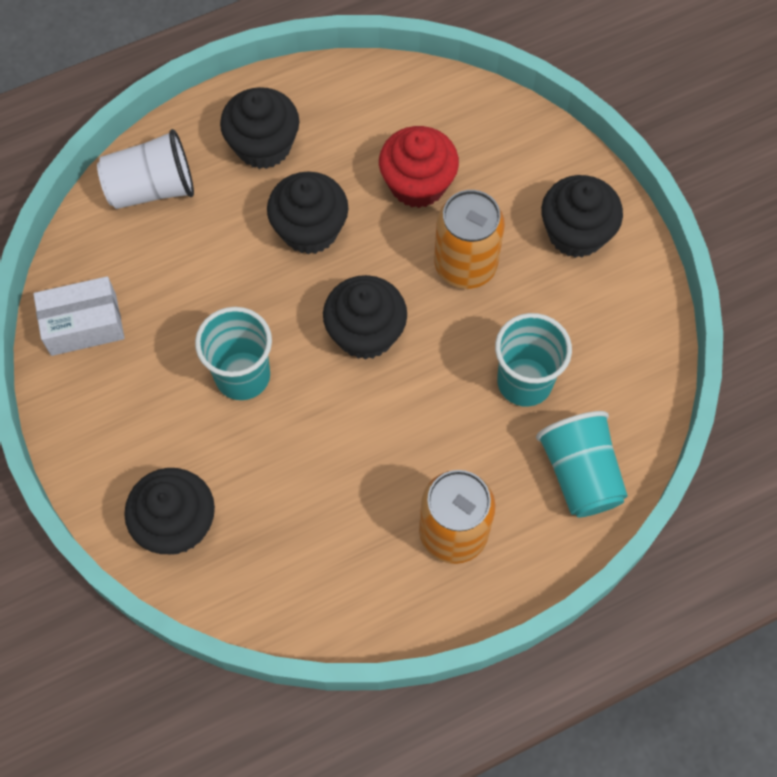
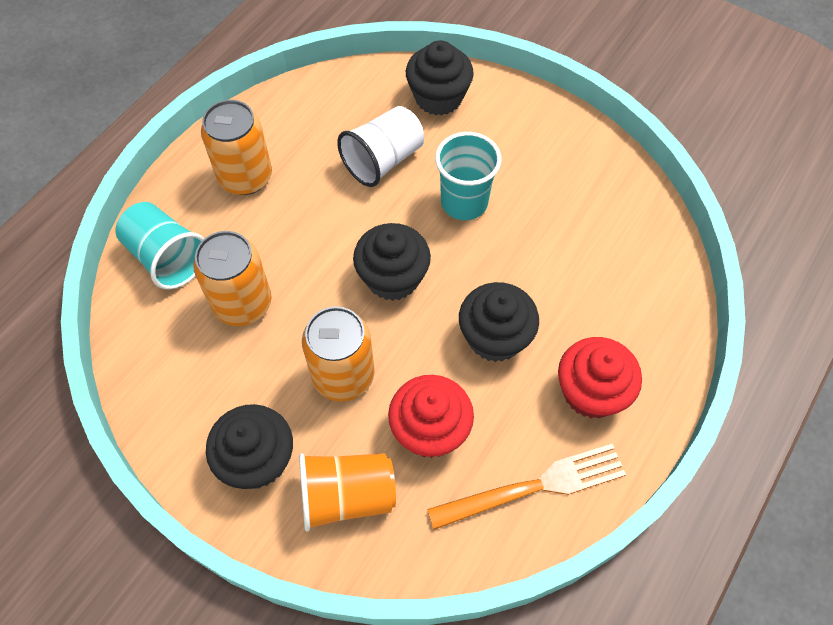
camera: 150 degrees right, 5 degrees down
white box [33,276,124,356] -> none
white cup [97,129,194,209] -> white cup moved to [337,106,424,187]
black cupcake [220,87,299,169] -> red cupcake [558,337,642,418]
turquoise cup [495,313,572,407] -> orange can [193,231,272,326]
none -> orange cup [299,453,396,532]
none -> orange fork [427,444,626,530]

